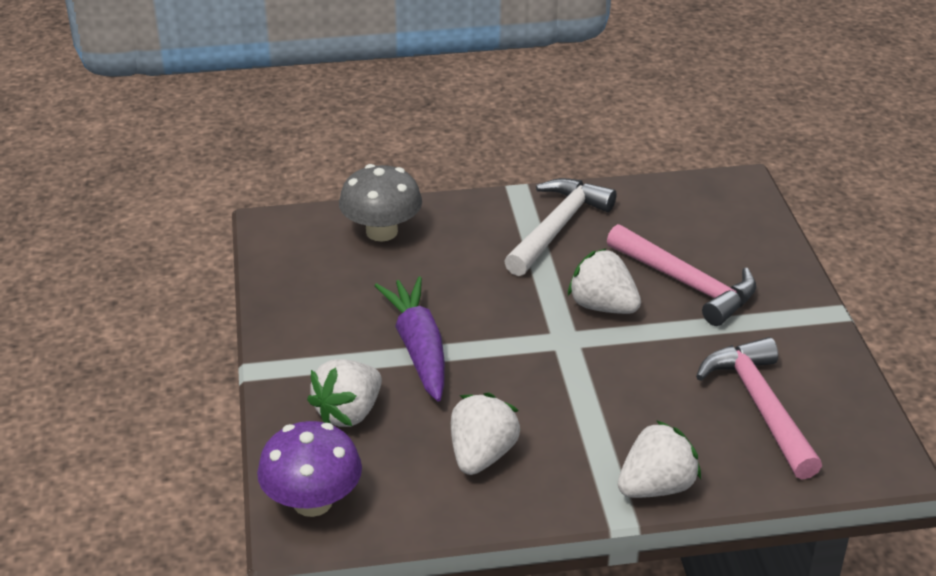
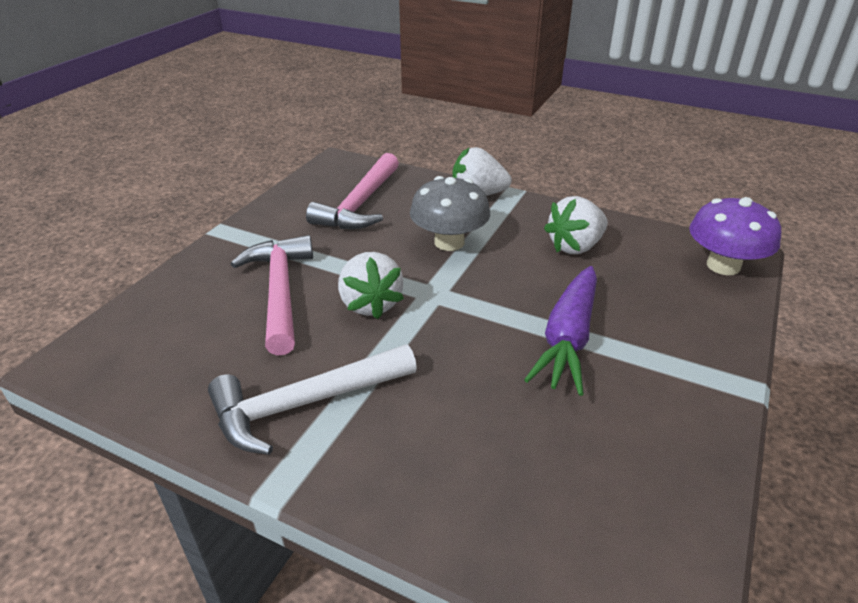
camera: 145 degrees left, 0 degrees up
white strawberry [307,359,382,427] -> none
grey mushroom [339,164,422,242] -> grey mushroom moved to [410,176,490,251]

